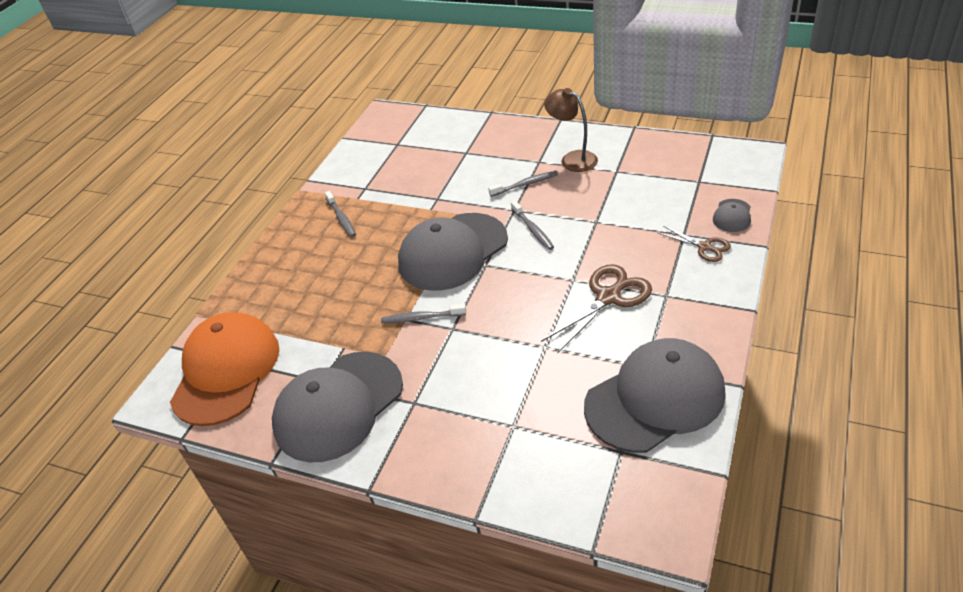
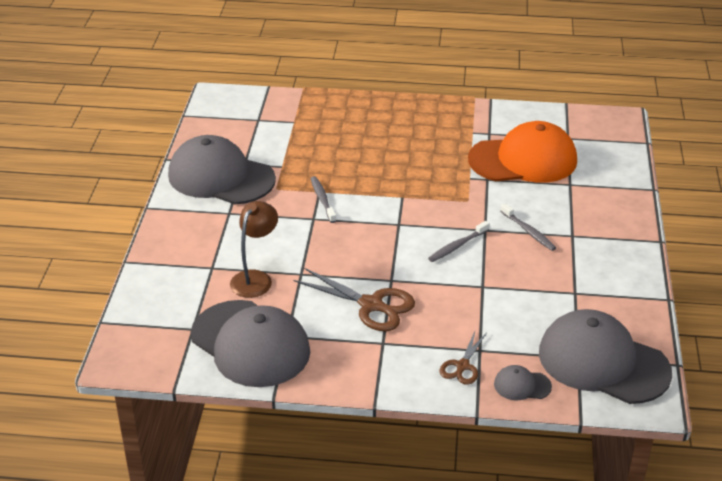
camera: 70 degrees right, 5 degrees down
orange cap [170,312,279,426] -> orange cap moved to [468,121,577,183]
grey toothbrush [325,191,356,237] -> none
grey cap [398,213,508,291] -> grey cap moved to [539,309,672,404]
brown lamp [544,88,598,172] -> brown lamp moved to [230,201,278,298]

